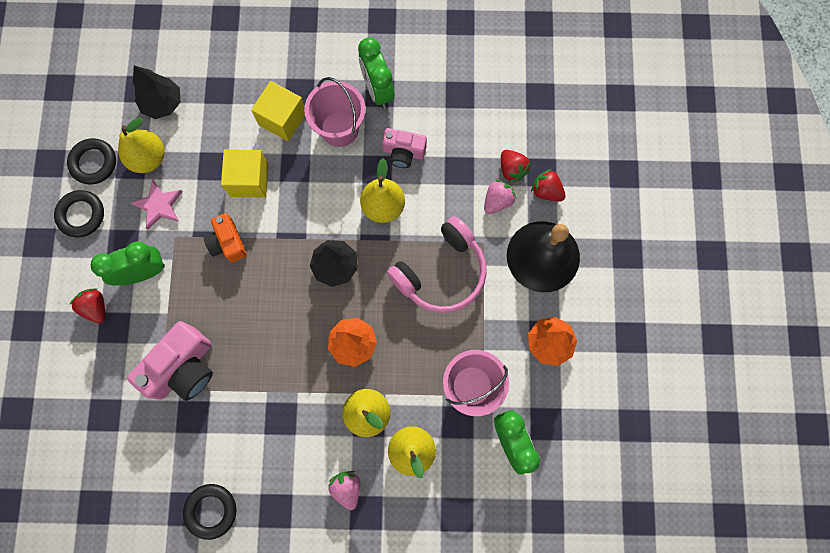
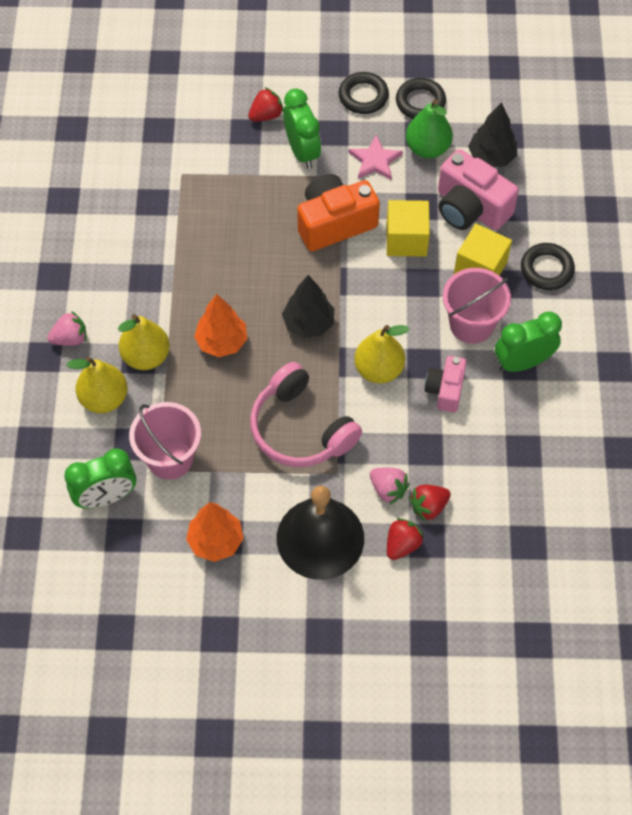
camera: 90 degrees right, 15 degrees down
yellow pear [118,117,165,173] -> green pear [406,99,453,158]
pink camera [127,321,213,401] -> pink camera moved to [438,149,519,230]
black ring [183,484,237,540] -> black ring moved to [521,243,575,290]
orange camera [204,213,247,262] -> orange camera [297,174,380,251], size x1.67

